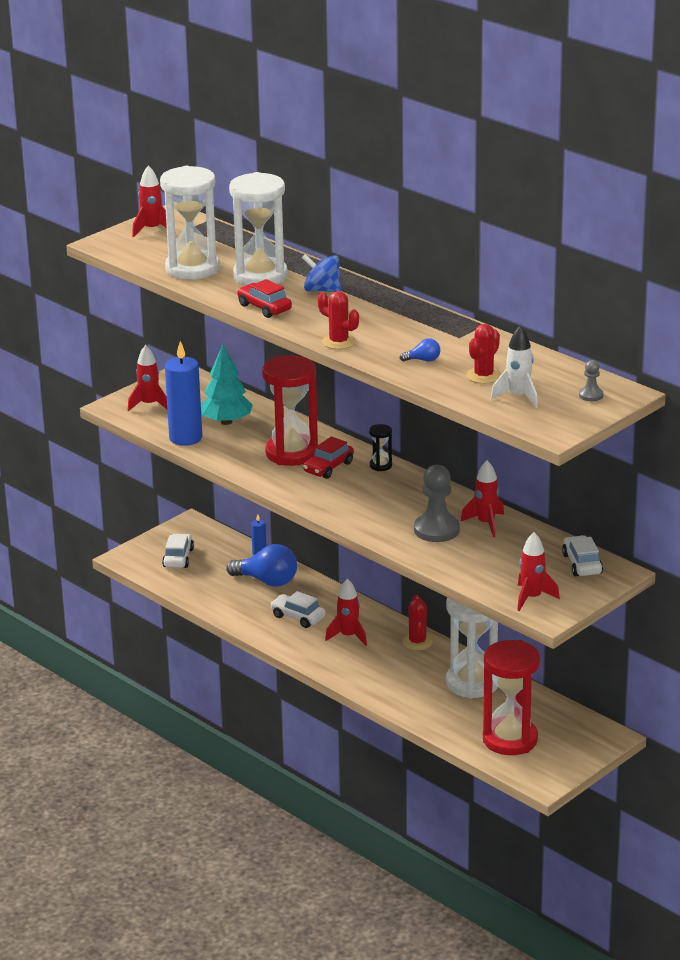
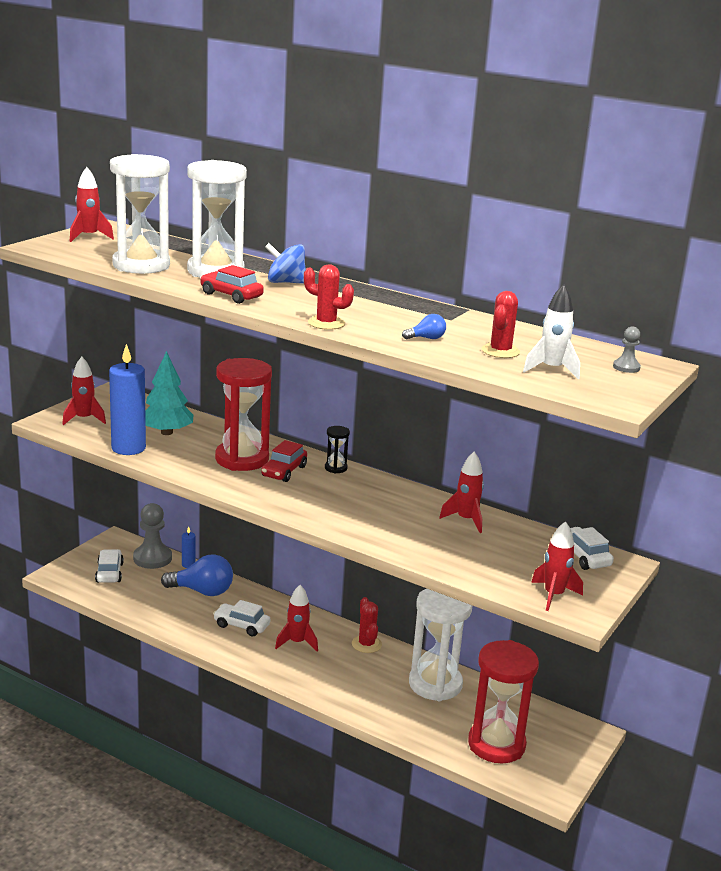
camera: 15 degrees left, 5 degrees down
grey pawn [414,465,460,542] -> grey pawn moved to [133,503,172,569]

